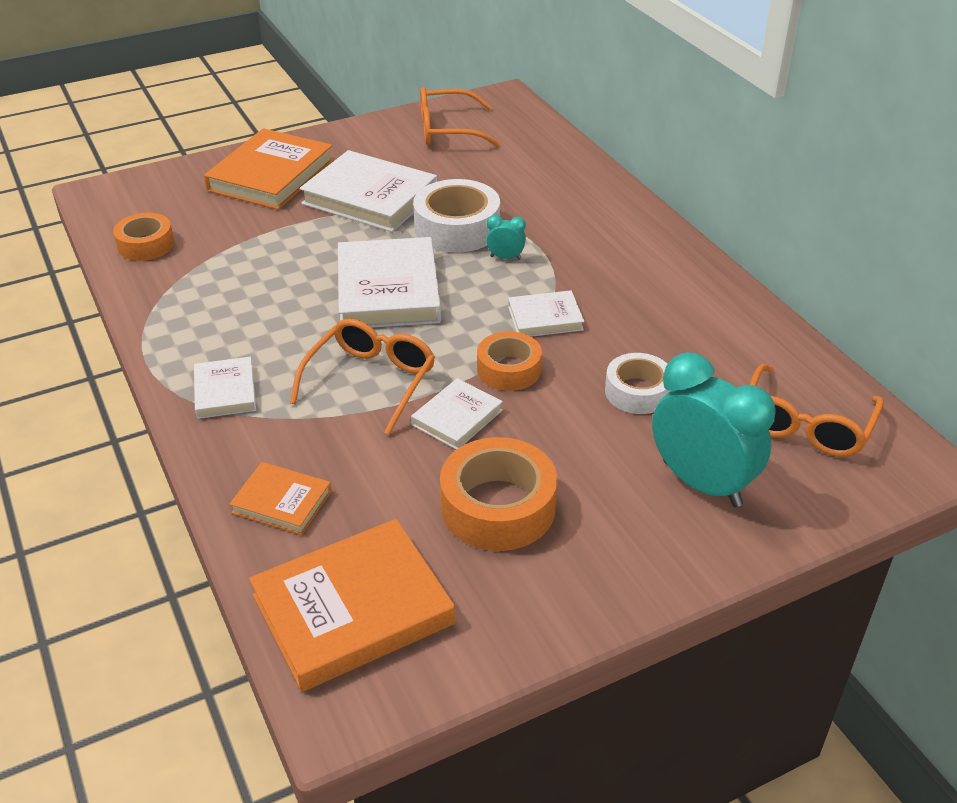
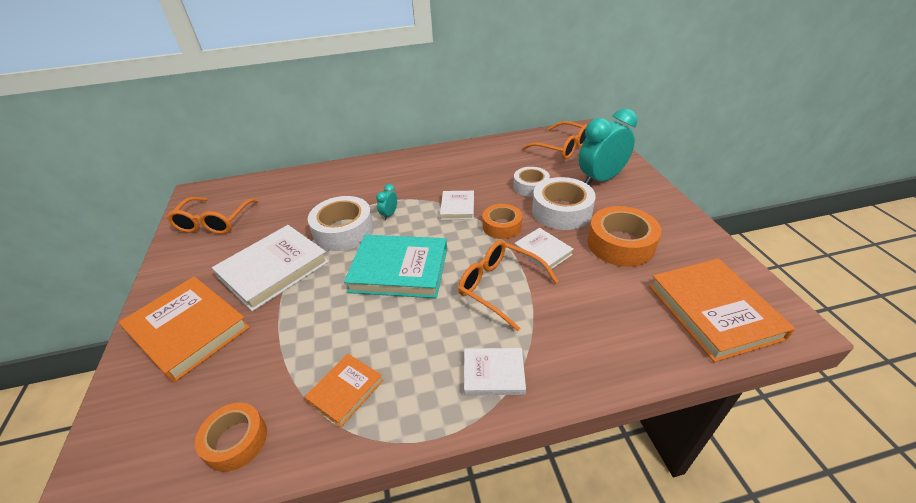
camera: 75 degrees left, 0 degrees up
orange book [229,462,332,535] -> orange book moved to [304,354,383,427]
white book [338,237,441,328] -> turquoise book [344,235,447,298]
none -> white tape [532,177,596,230]

